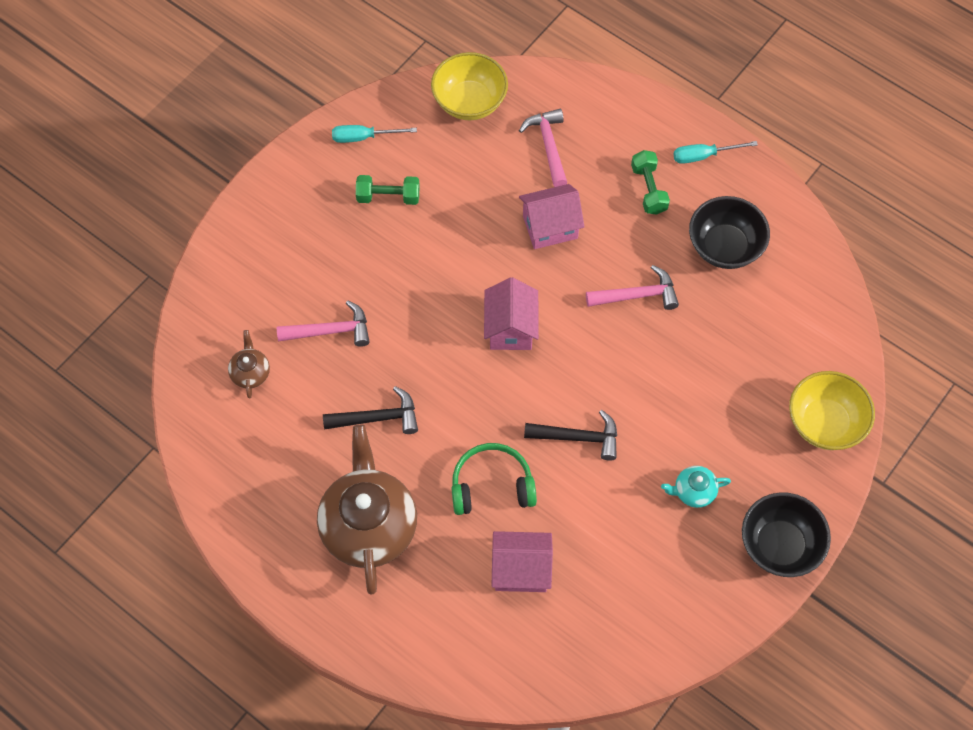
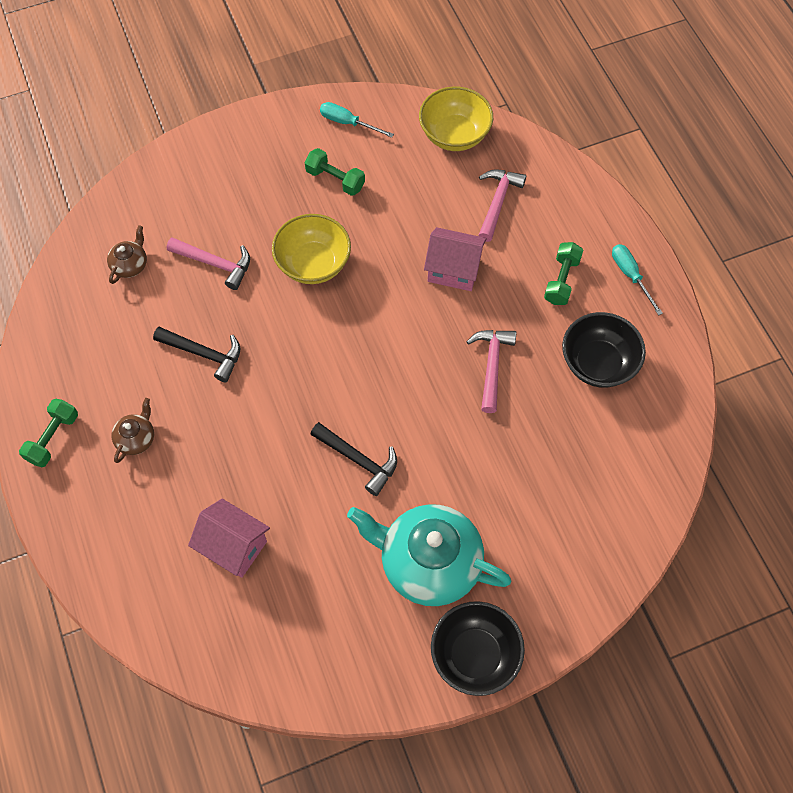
camera: 30 degrees right, 0 degrees up
brown teapot [317,425,417,594] -> brown teapot [111,398,154,463], size x0.44
green headphones [452,443,537,515] -> none
pink house [484,277,539,350] -> none
pink hammer [586,265,679,310] -> pink hammer turned 105 degrees counterclockwise [466,330,516,413]
turquoise teapot [661,466,731,508] -> turquoise teapot [347,504,511,606], size x2.28
turquoise screwdriver [673,141,758,164] -> turquoise screwdriver turned 45 degrees clockwise [612,244,663,315]
yellow bowl [789,371,875,450] -> yellow bowl moved to [272,214,351,284]
none -> green dumbbell [19,399,78,467]

